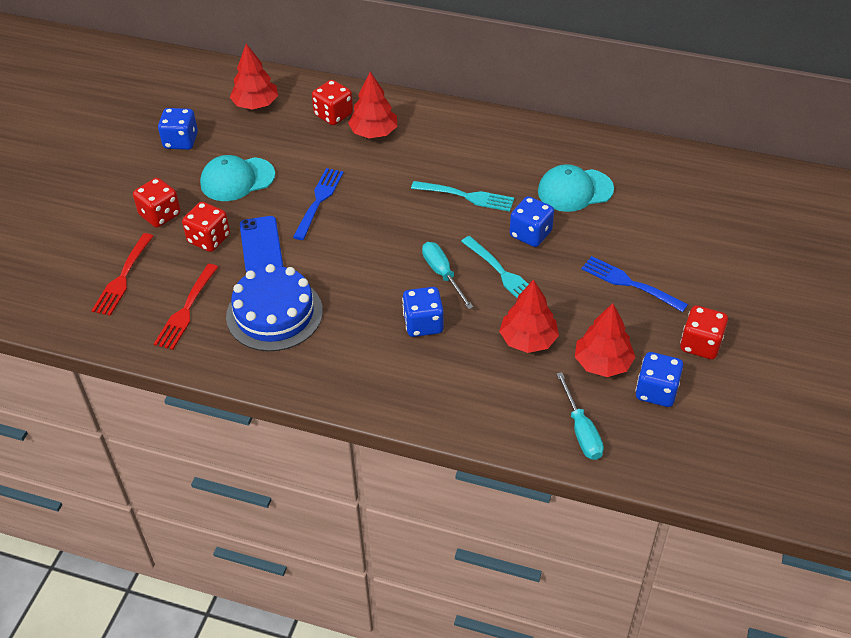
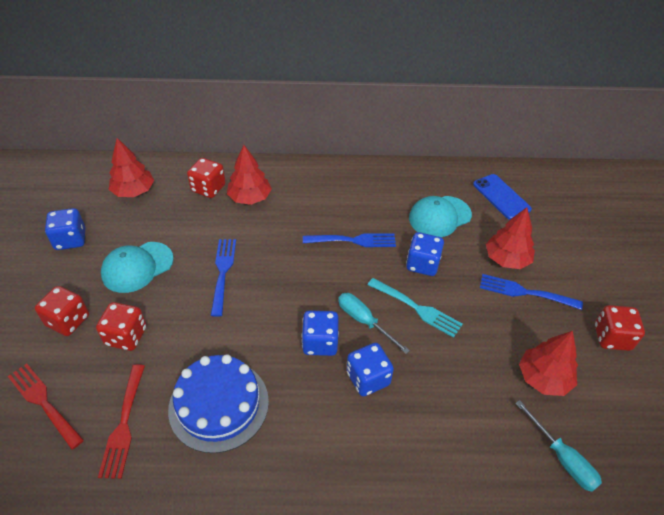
camera: 20 degrees left, 0 degrees up
red fork [91,233,153,316] -> red fork turned 135 degrees clockwise [8,364,84,449]
blue phone [240,216,283,273] -> blue phone moved to [473,174,532,220]
turquoise fork [411,181,514,212] -> blue fork [303,233,396,247]
red tree [499,279,559,353] -> red tree moved to [486,207,535,269]
blue dice [636,352,683,407] -> blue dice moved to [302,310,339,356]

